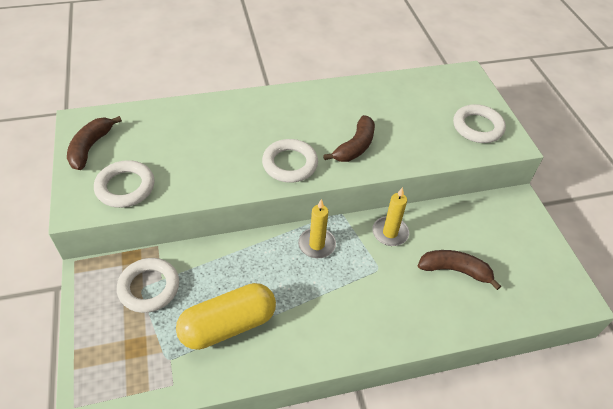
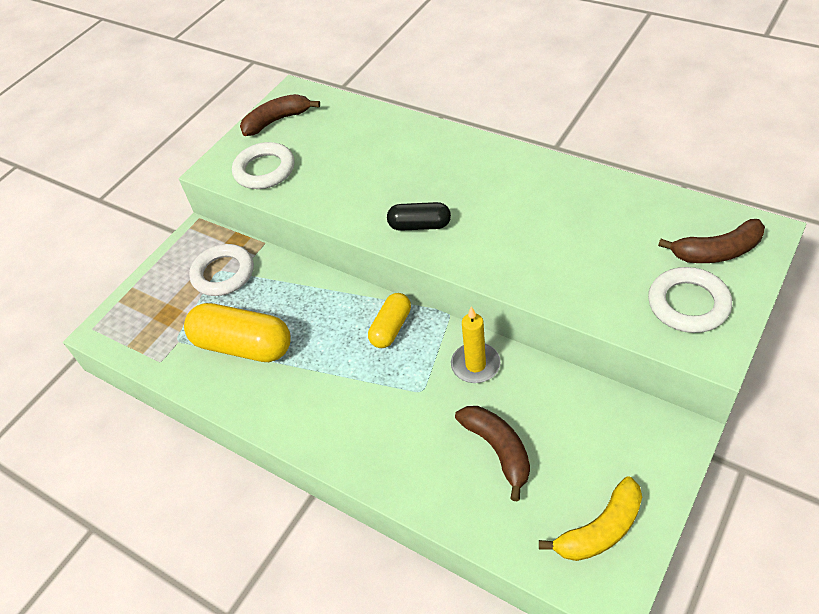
camera: 55 degrees right, 0 degrees up
white ring [262,139,318,183] -> black capsule [387,202,451,231]
yellow candle [298,199,336,258] -> yellow capsule [368,293,411,348]
brown banana [323,115,375,162] -> brown banana moved to [658,219,765,263]
none -> yellow banana [539,476,642,561]

